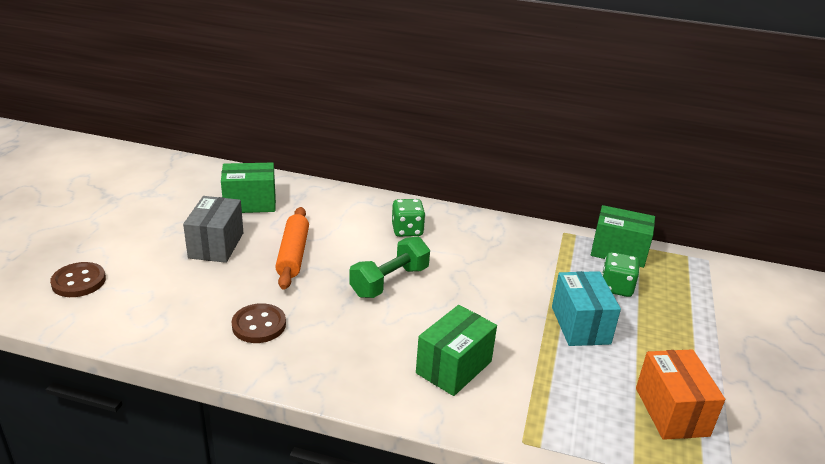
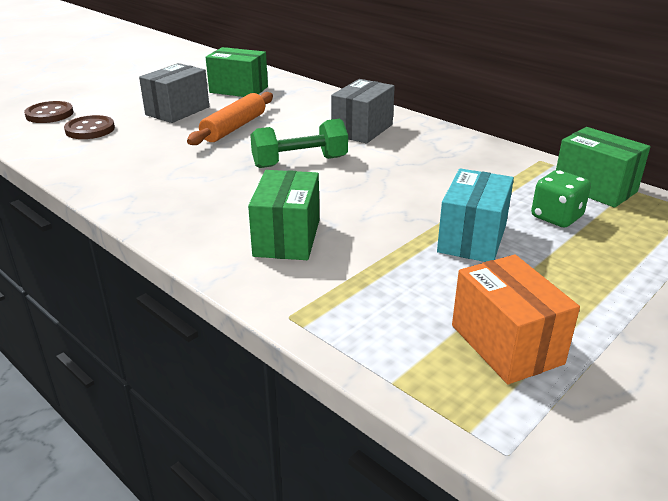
camera: 30 degrees right, 0 degrees up
brown button [231,303,286,343] -> brown button moved to [64,115,115,139]
green dice [392,199,425,237] -> grey box [331,79,395,143]
green box [416,305,497,396] -> green box turned 60 degrees counterclockwise [248,170,319,260]
orange box [636,349,725,440] -> orange box turned 45 degrees counterclockwise [452,255,580,384]

